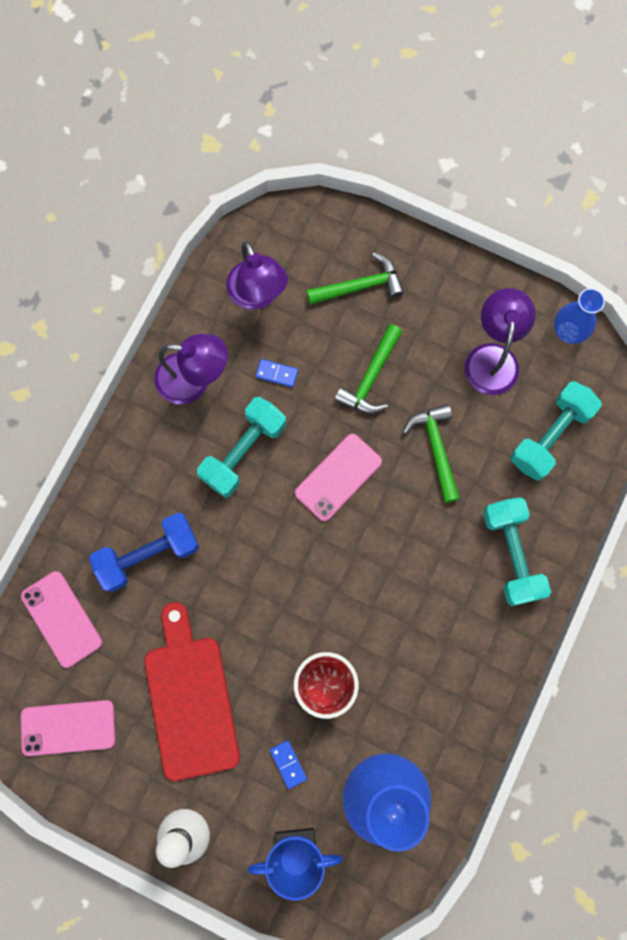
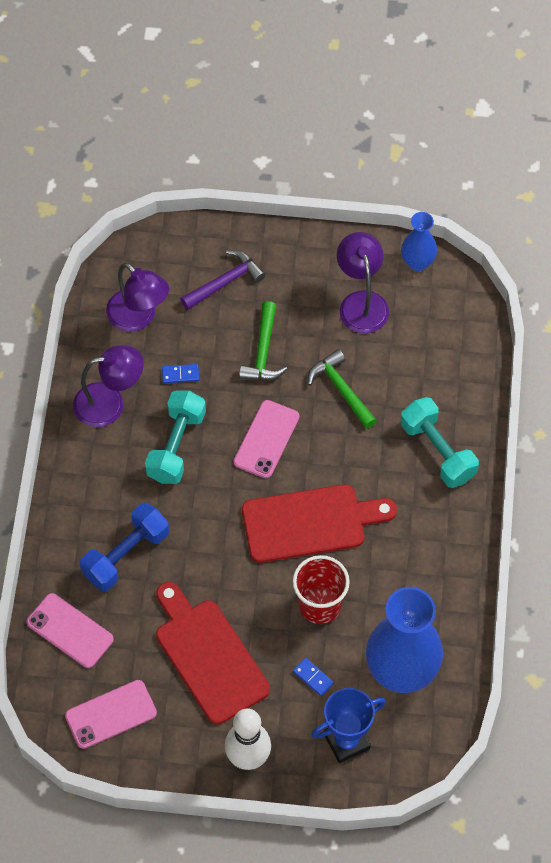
camera: 20 degrees left, 15 degrees down
green hammer [306,252,404,305] -> purple hammer [181,250,266,310]
turquoise dumbbell [511,381,602,481] -> none
none -> red cutting board [242,484,397,563]

